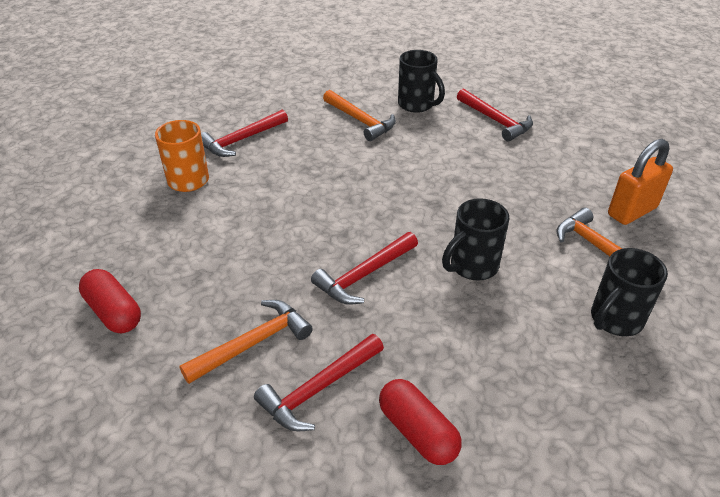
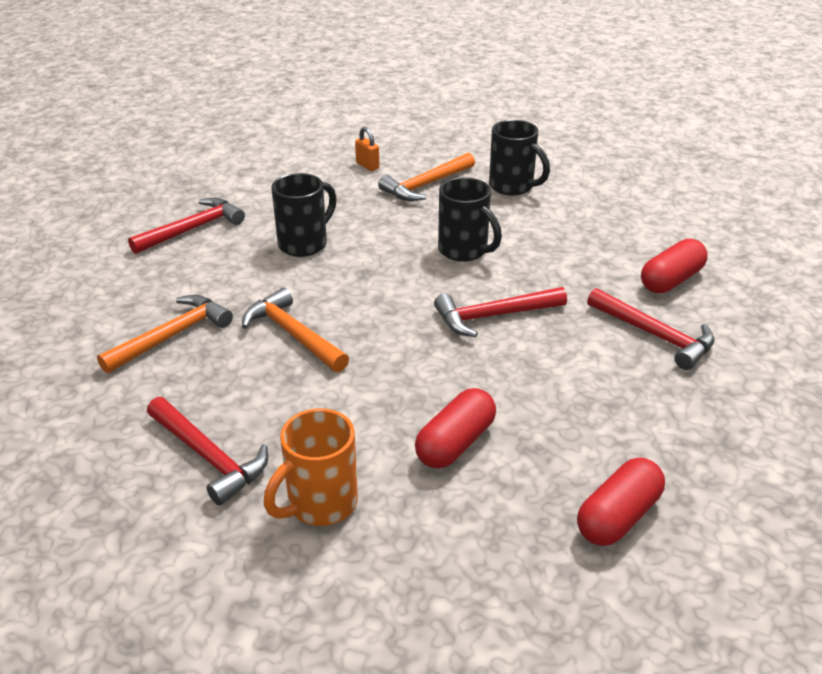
camera: 95 degrees left, 5 degrees down
orange hammer [179,300,313,384] -> orange hammer moved to [242,288,349,372]
red hammer [311,232,418,305] -> red hammer turned 120 degrees clockwise [434,287,567,337]
black mug [398,50,445,113] -> black mug moved to [272,173,337,257]
orange padlock [608,139,673,225] -> orange padlock [355,127,379,171], size x0.51
none -> red capsule [415,388,496,469]

